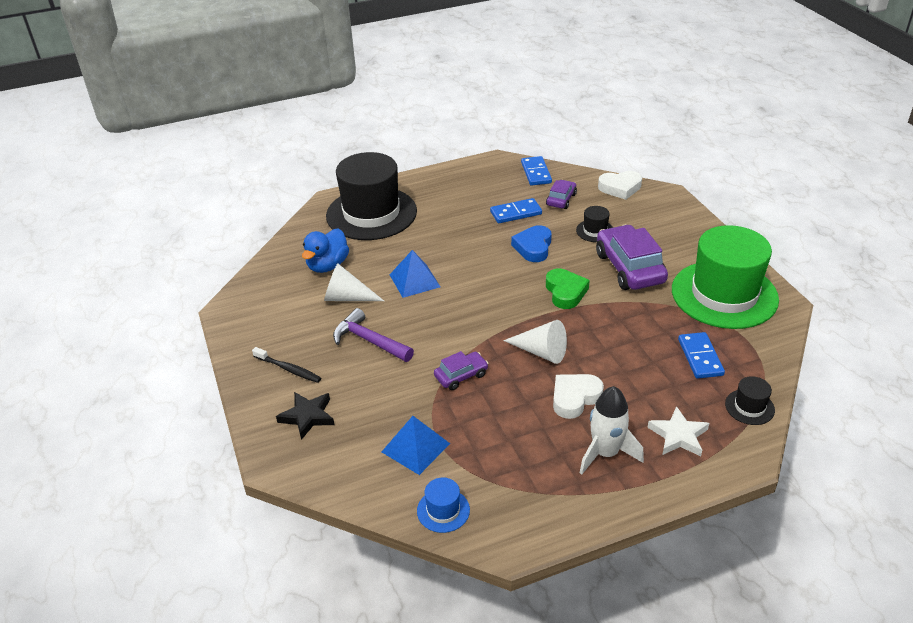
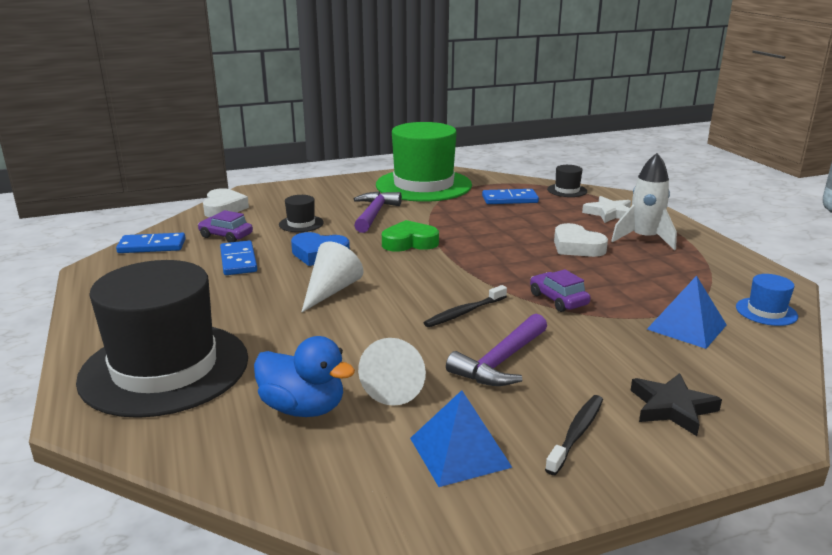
camera: 90 degrees left, 15 degrees down
blue pyramid [390,250,441,298] -> blue pyramid moved to [410,390,513,487]
white cone [503,320,567,364] -> white cone moved to [301,242,363,313]
purple car [596,225,668,290] -> purple hammer [354,191,402,233]
none -> black toothbrush [424,285,507,327]

